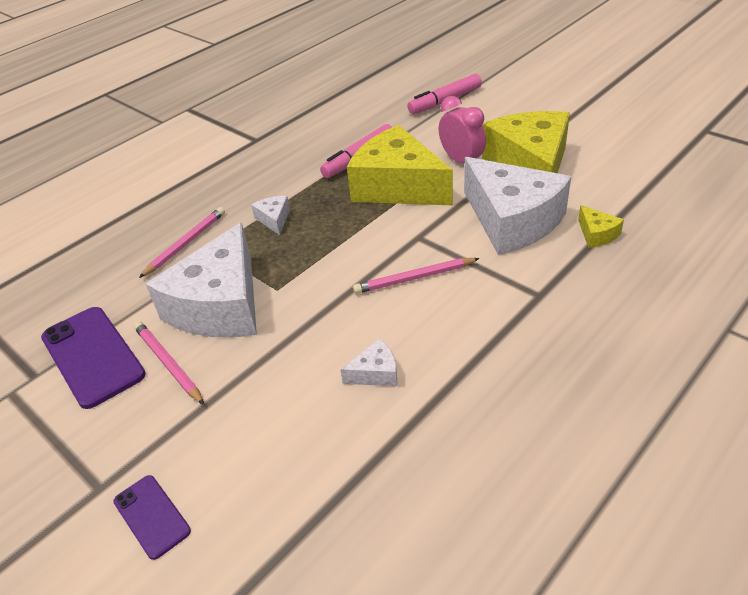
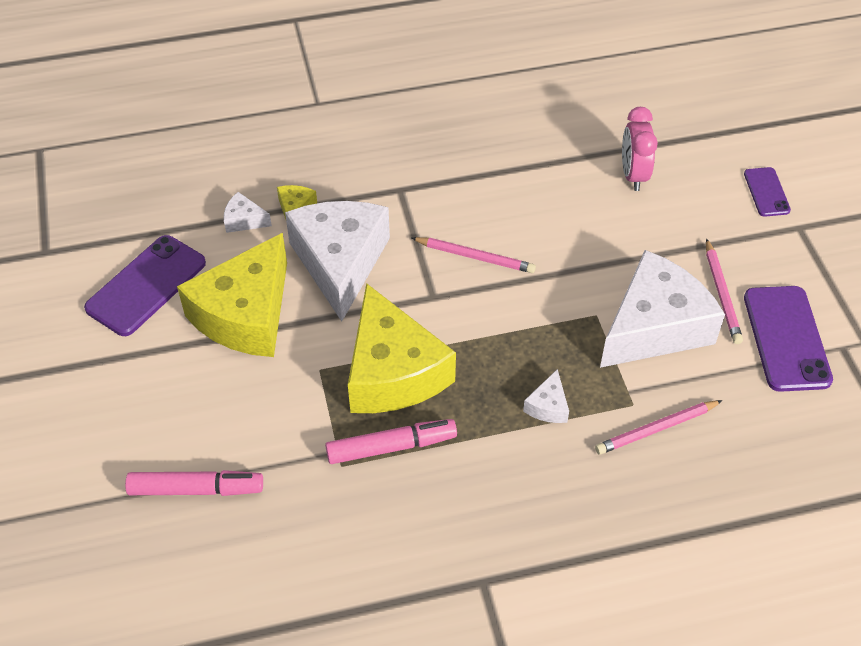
camera: 150 degrees left, 10 degrees up
white cheese [340,339,397,386] -> white cheese moved to [224,192,272,233]
pink clock [439,96,486,163] -> pink clock moved to [622,107,658,191]
none -> purple phone [84,235,206,336]

